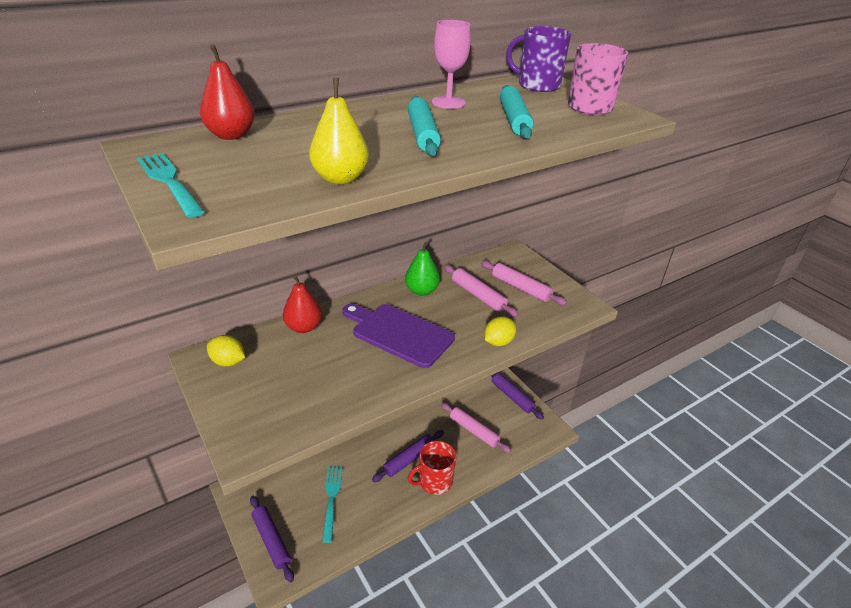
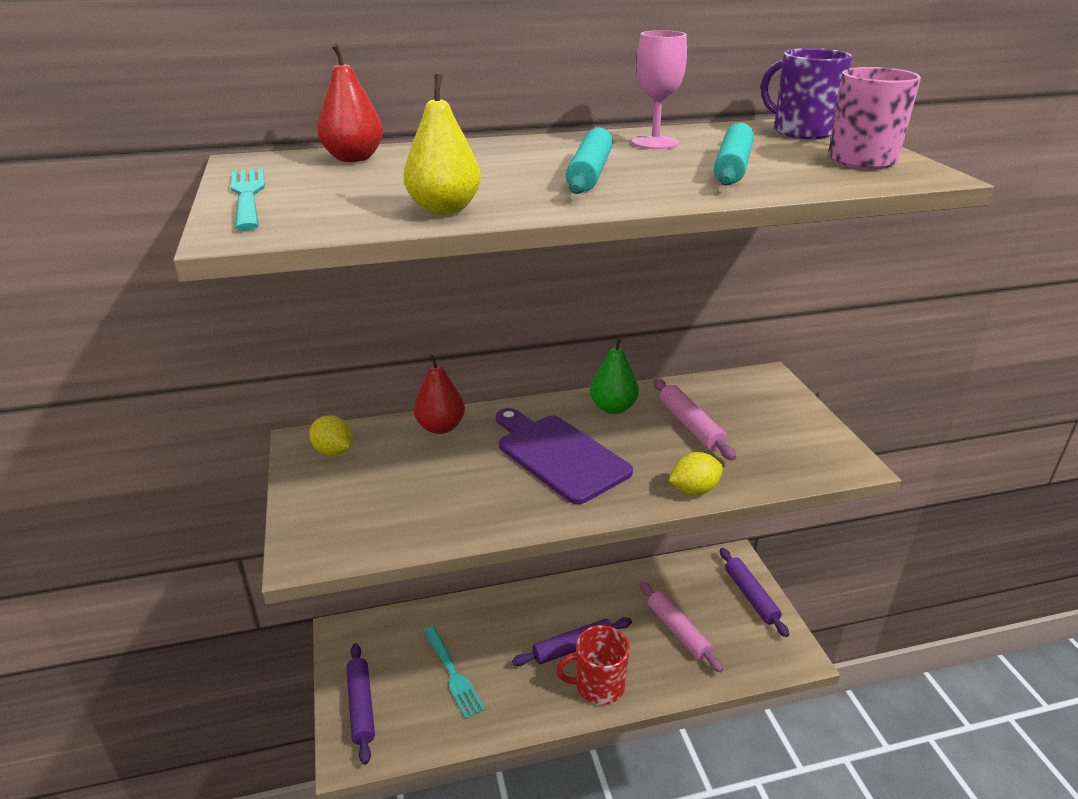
camera: 20 degrees right, 5 degrees down
turquoise fork [322,466,342,543] -> turquoise fork turned 135 degrees clockwise [424,626,485,719]
pink rolling pin [481,260,567,306] -> none

